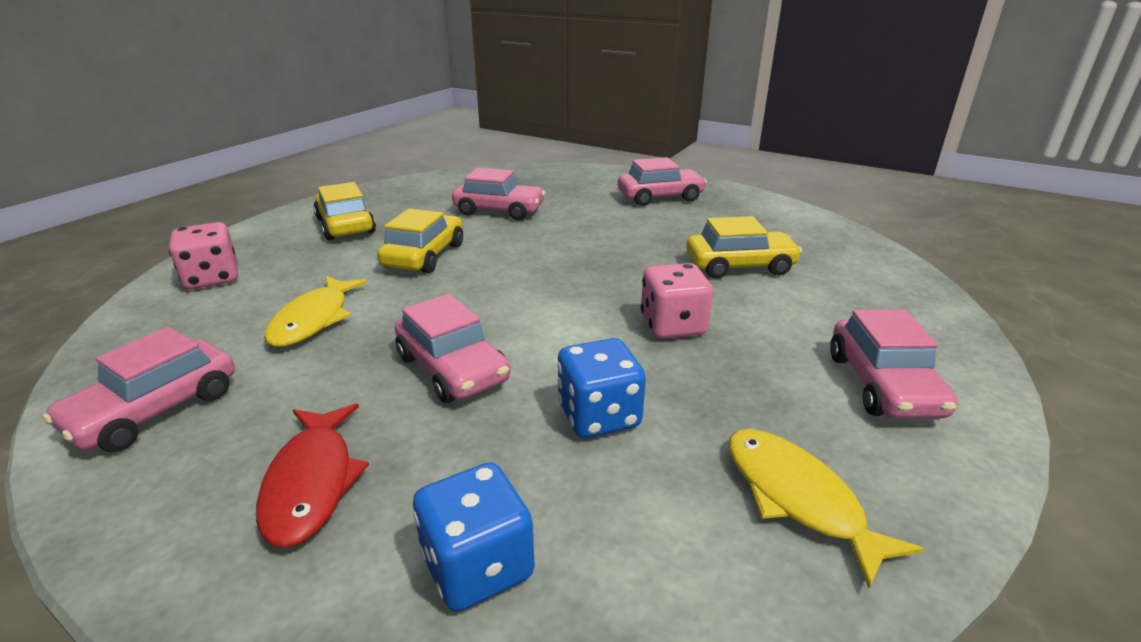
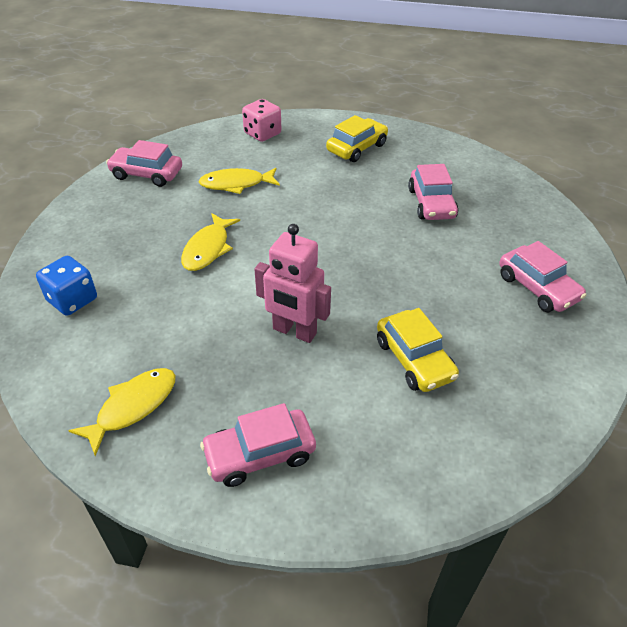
camera: 70 degrees right, 15 degrees up
red fish [256,403,369,548] -> none
yellow car [377,209,463,273] -> none
pink car [395,294,510,403] -> yellow fish [181,213,240,271]
blue dice [557,338,646,438] -> none
pink dice [641,263,713,339] -> pink robot [254,224,331,343]

